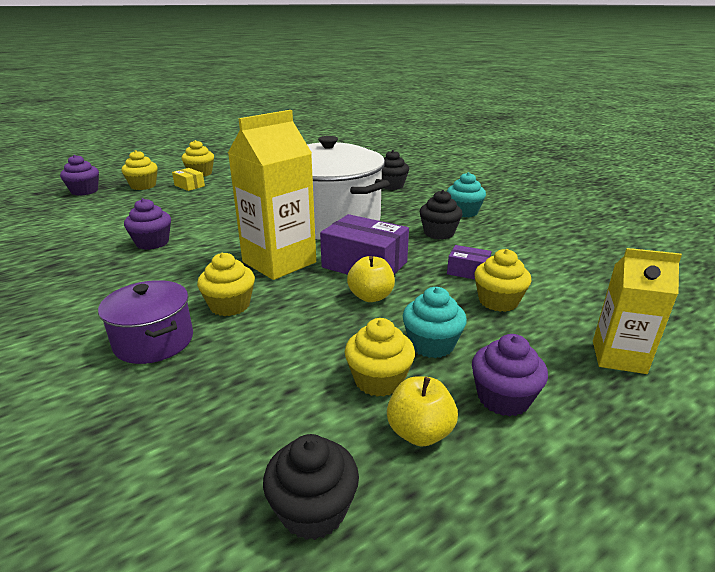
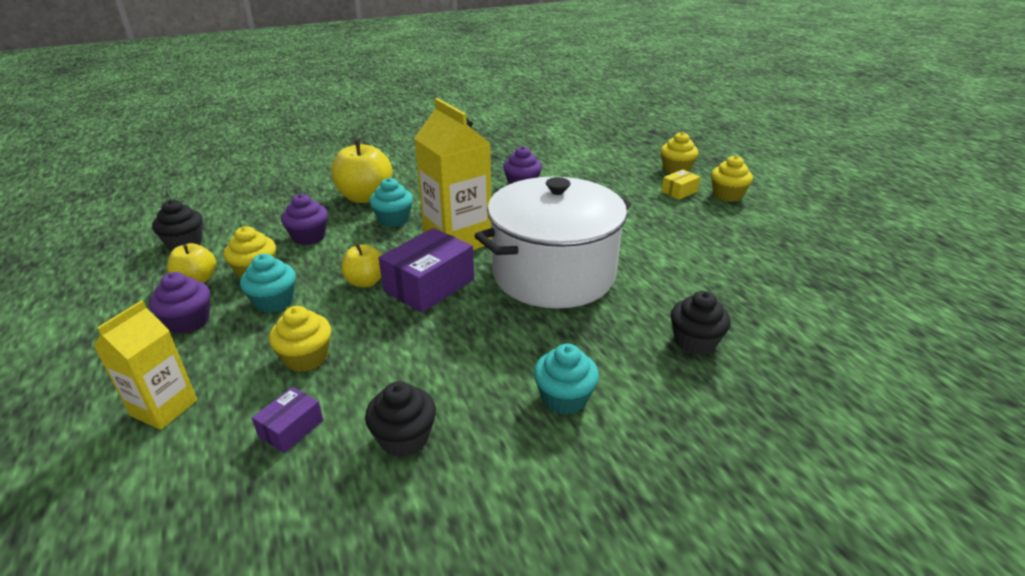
camera: 100 degrees right, 5 degrees up
purple cupcake [60,155,99,196] -> purple cupcake moved to [281,194,328,245]
purple pot [98,280,193,364] -> yellow apple [331,140,393,203]
yellow cupcake [197,253,255,316] -> turquoise cupcake [369,178,413,227]
black cupcake [420,190,462,240] -> black cupcake moved to [365,381,436,457]
purple box [447,245,491,280] -> purple box moved to [252,387,323,453]

